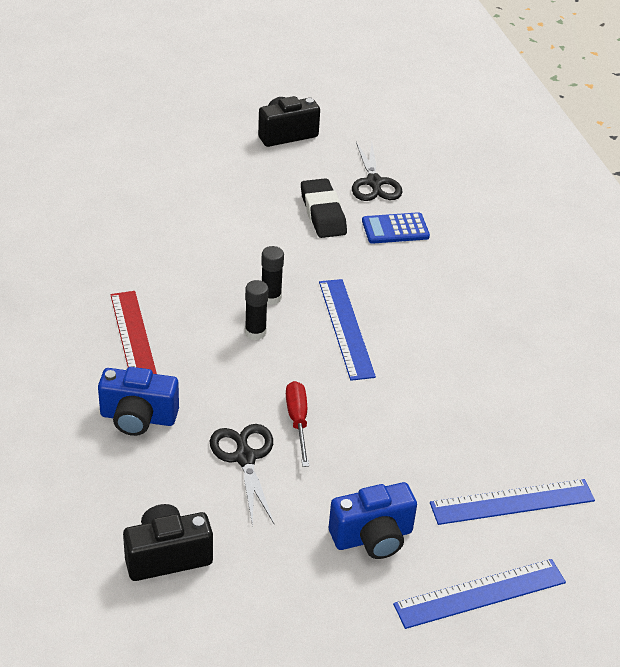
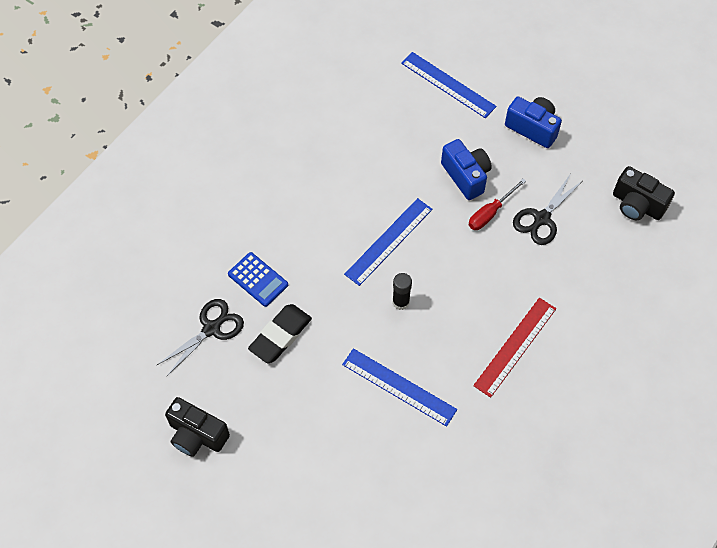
camera: 125 degrees left, 20 degrees up
blue camera [98,367,179,436] -> blue camera moved to [441,139,492,200]
black glue stick [245,280,268,340] -> none
blue ruler [393,559,566,629] -> blue ruler moved to [342,348,457,427]

